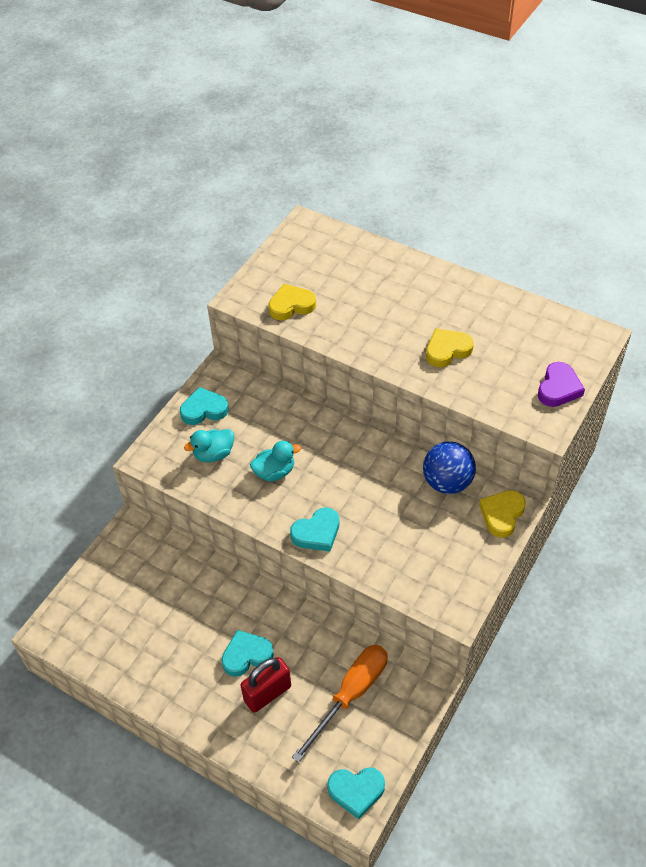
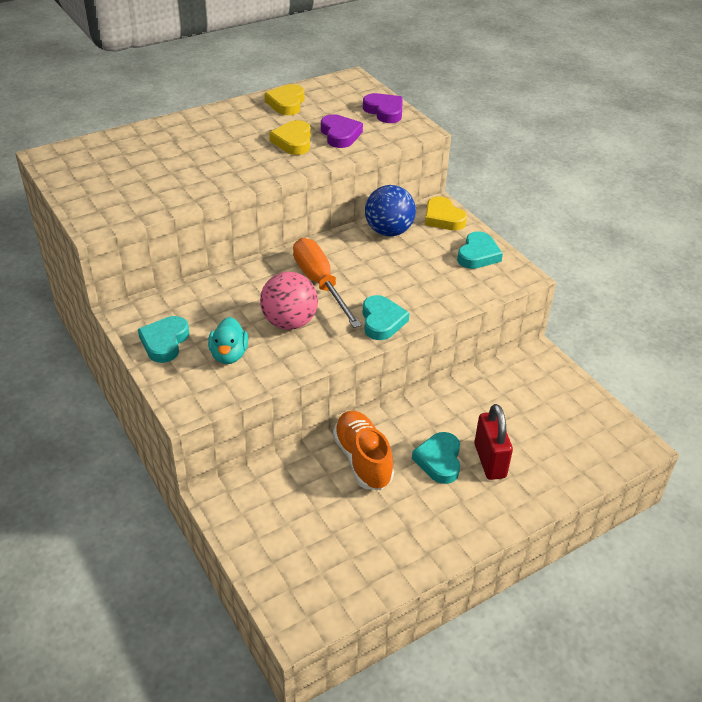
camera: 65 degrees left, 10 degrees down
turquoise duck [250,441,301,481] -> pink ball [260,272,318,330]
yellow heart [268,284,316,321] -> yellow heart moved to [264,84,304,115]
orange screwdriver [292,645,388,763] -> orange screwdriver moved to [293,238,362,328]
turquoise heart [327,767,385,819] -> turquoise heart moved to [457,231,503,269]
none -> purple heart [321,114,363,148]
none -> orange shoe [333,411,394,490]

